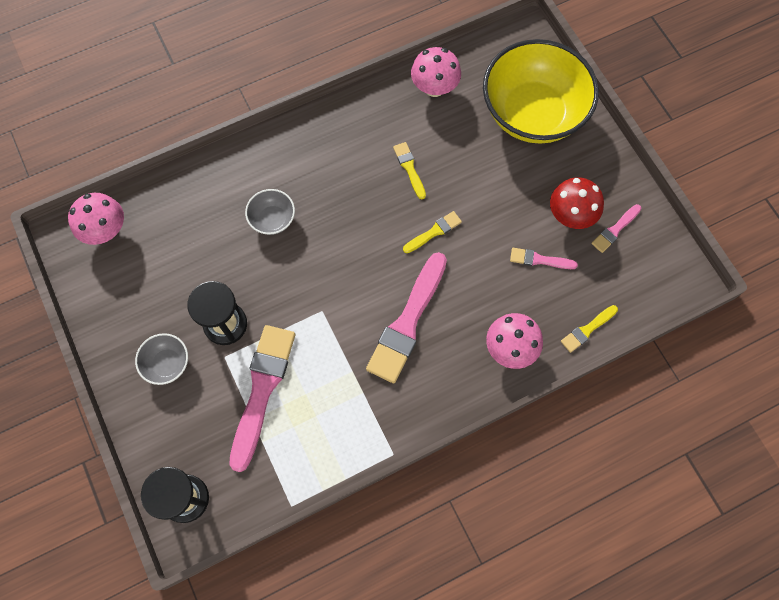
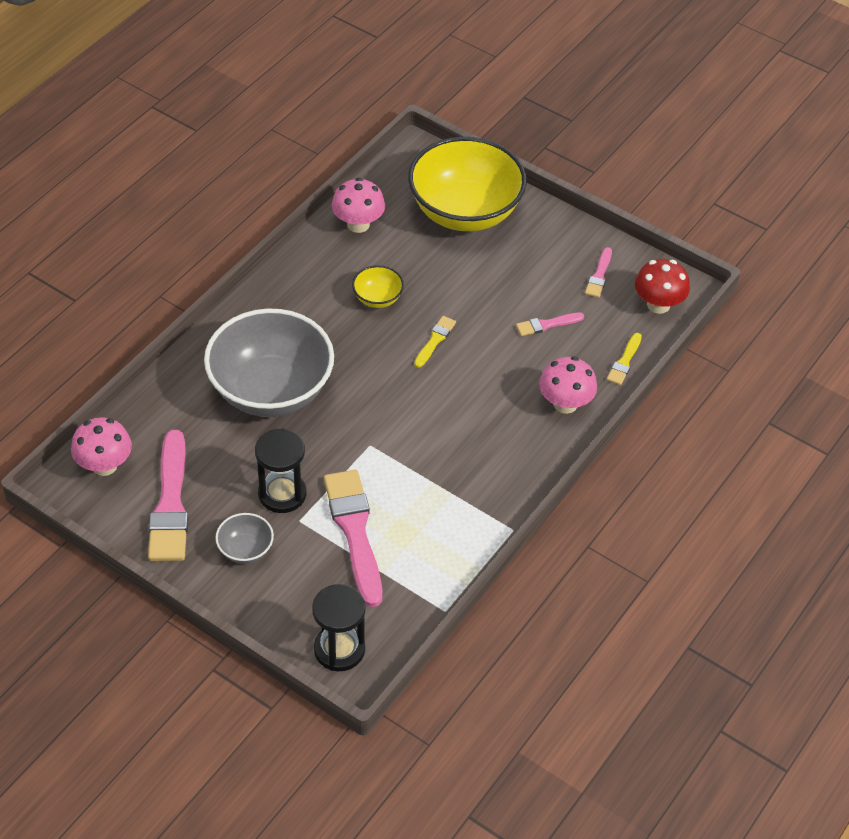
camera: 30 degrees left, 20 degrees down
grey bowl [245,189,295,235] -> grey bowl [204,308,334,417], size x2.37
pink brush [366,252,447,383] -> pink brush moved to [148,430,188,561]
yellow brush [393,142,426,199] -> yellow bowl [352,265,404,308]
red mushroom [550,177,604,229] -> red mushroom moved to [635,259,690,314]

